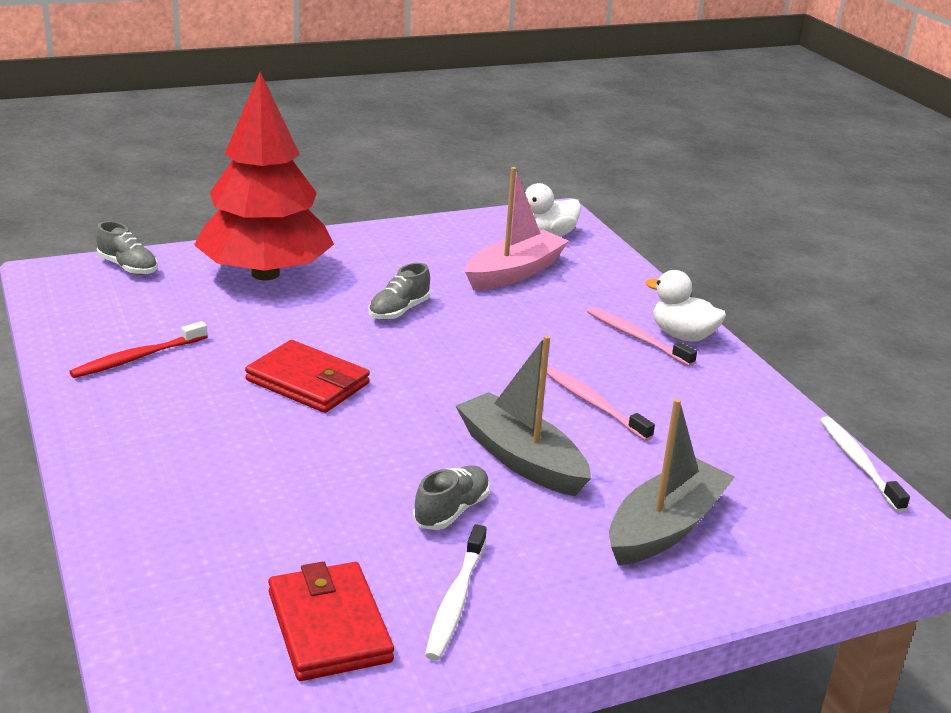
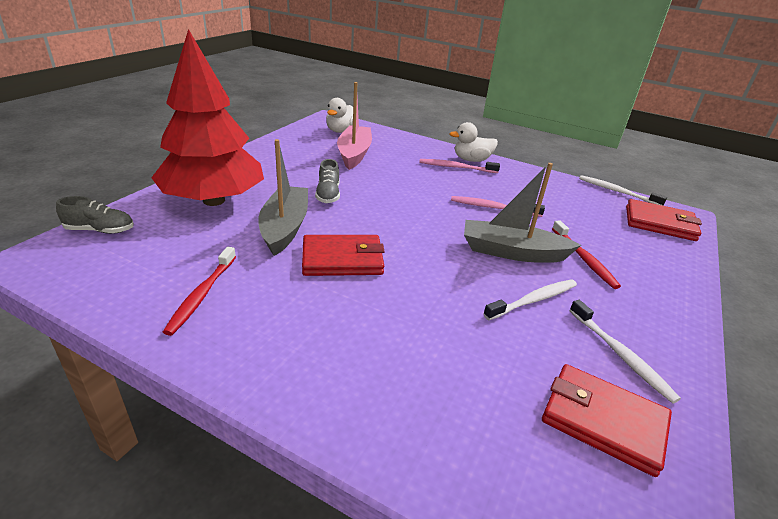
camera: 40 degrees left, 5 degrees up
grey shoe [413,466,490,530] -> white toothbrush [483,279,577,320]
grey boat [609,398,735,566] -> grey boat moved to [258,139,308,256]
none -> red toothbrush [552,220,621,289]
none -> red wallet [626,199,702,241]

